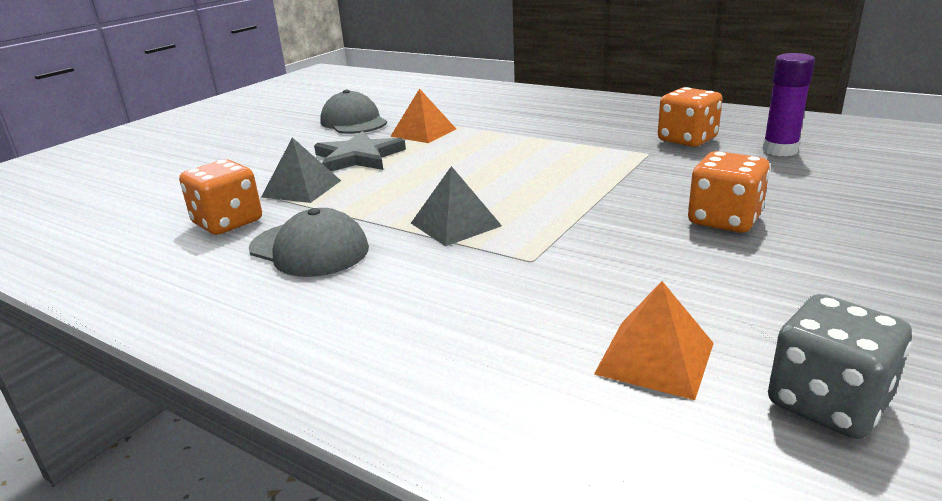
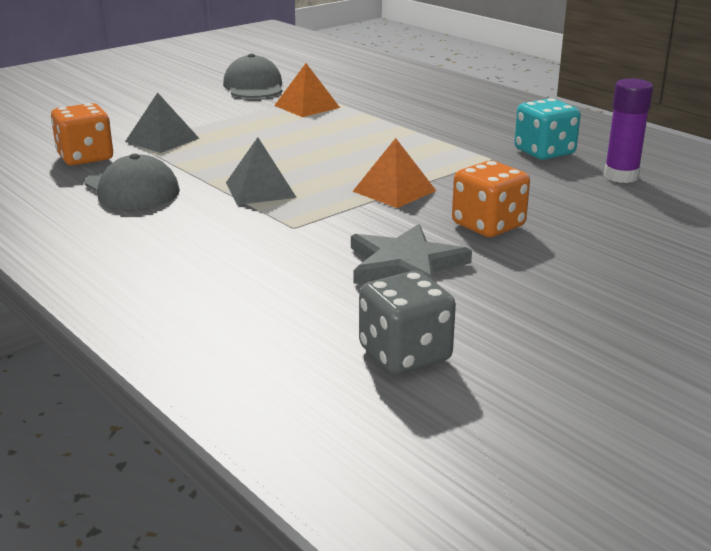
camera: 15 degrees right, 0 degrees up
grey star [314,131,406,171] -> grey star moved to [351,224,472,284]
orange pyramid [594,281,714,400] -> orange pyramid moved to [352,138,436,208]
orange dice [658,87,722,147] -> turquoise dice [514,98,581,160]

